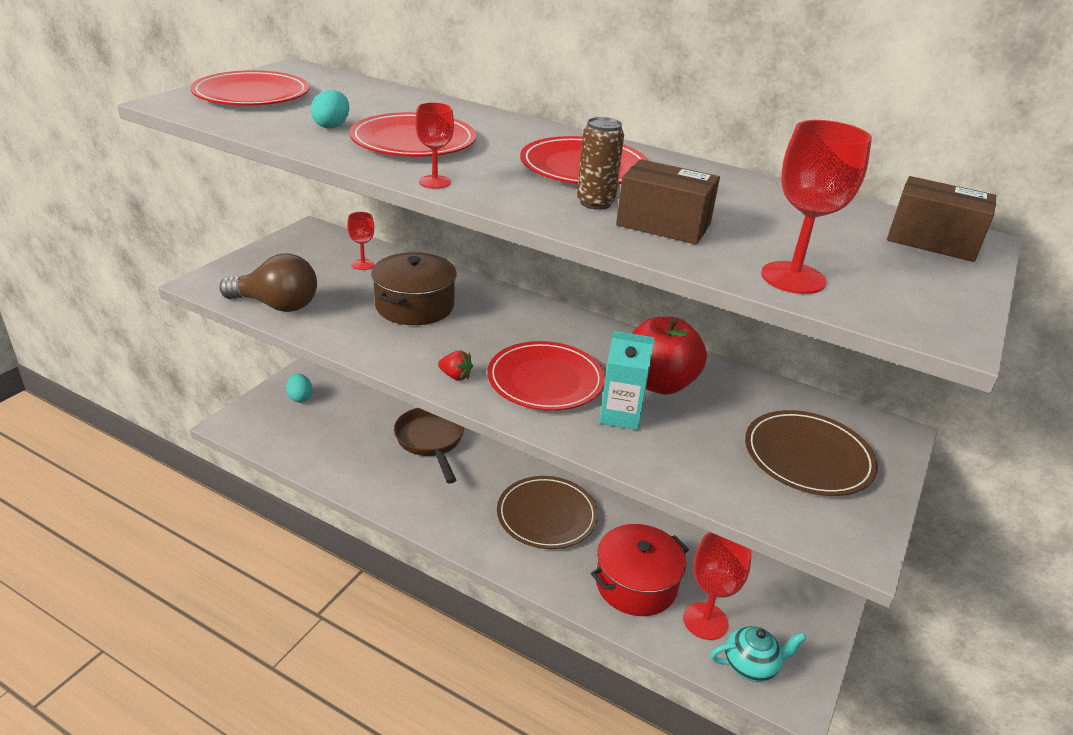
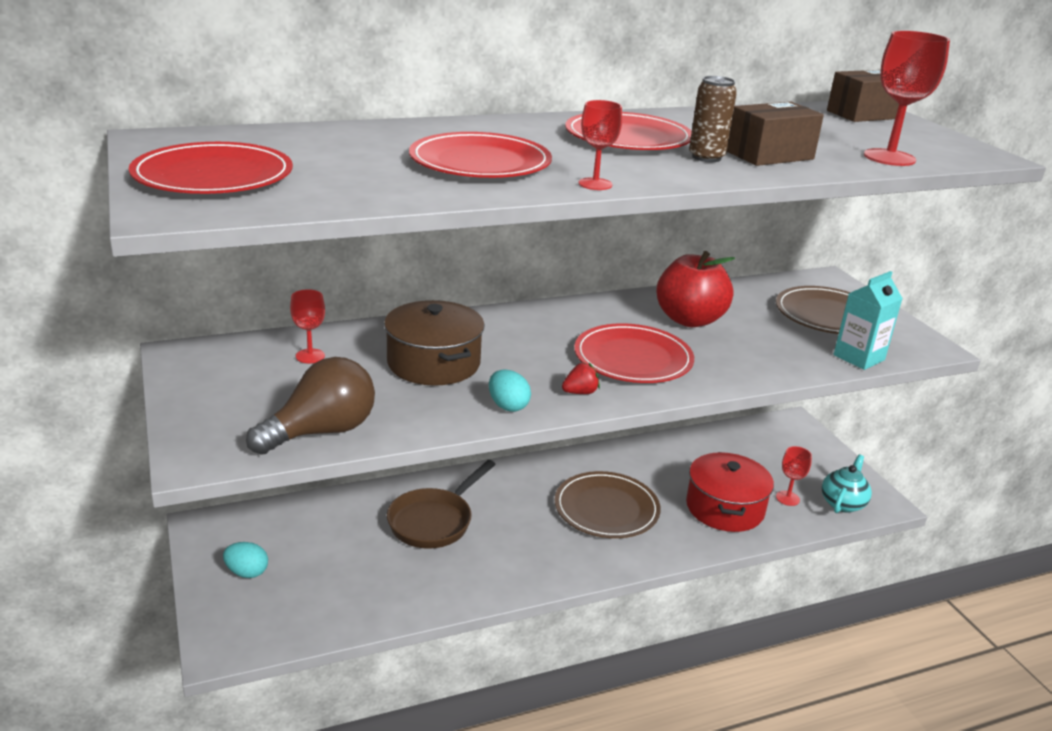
camera: 50 degrees left, 5 degrees down
turquoise egg [311,90,349,129] -> turquoise egg moved to [489,370,531,412]
brown pan [394,408,464,484] -> brown pan turned 75 degrees counterclockwise [387,460,496,549]
turquoise carton [599,331,654,430] -> turquoise carton moved to [834,271,903,370]
red goblet [683,532,752,640] -> red goblet [776,446,812,506], size x0.59

